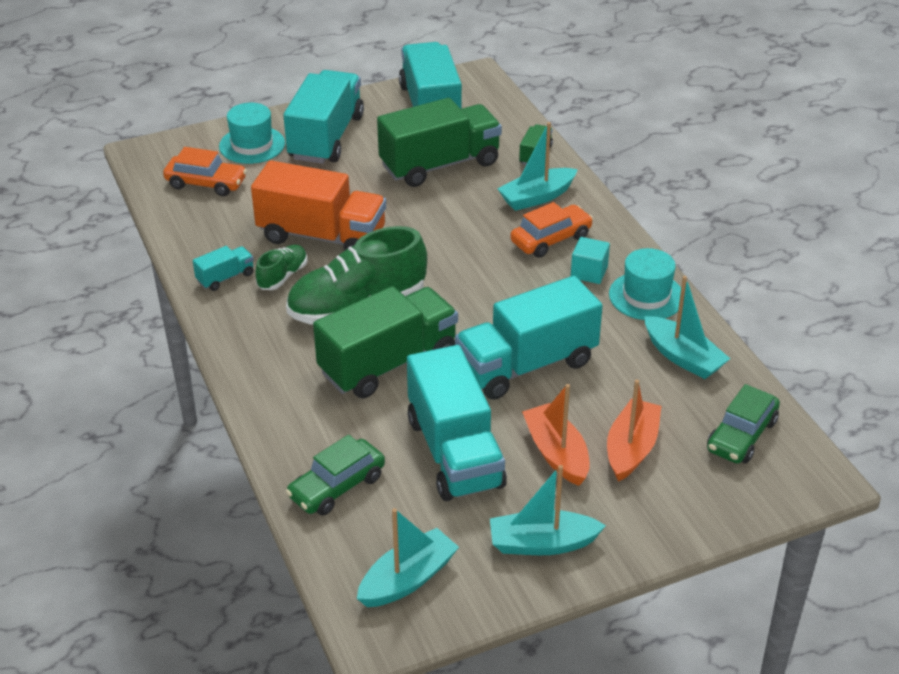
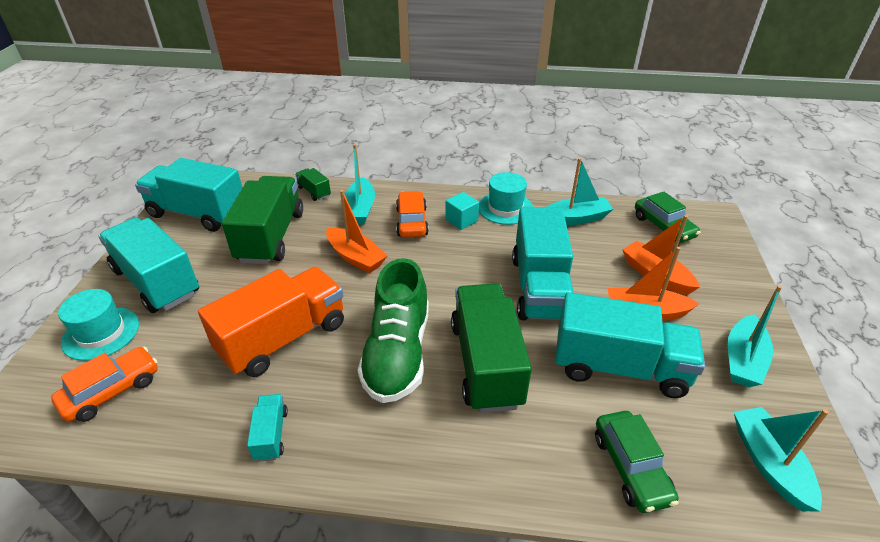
camera: 60 degrees left, 0 degrees up
green shoe [255,245,307,290] -> none
none -> orange boat [326,190,388,273]

